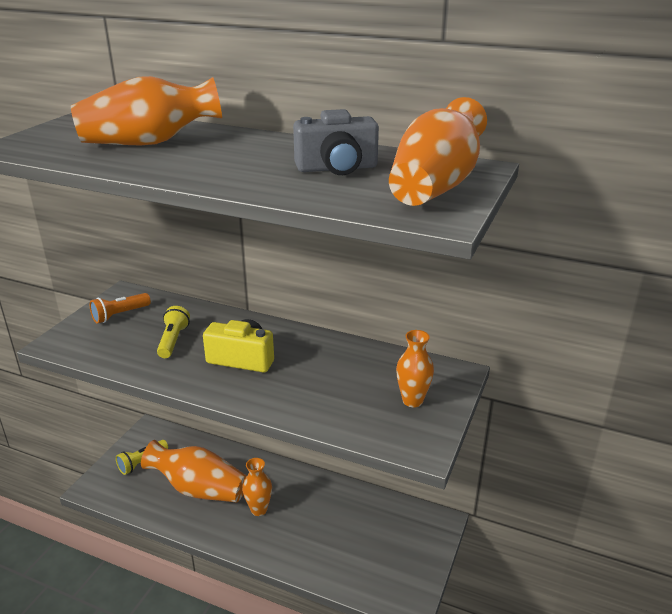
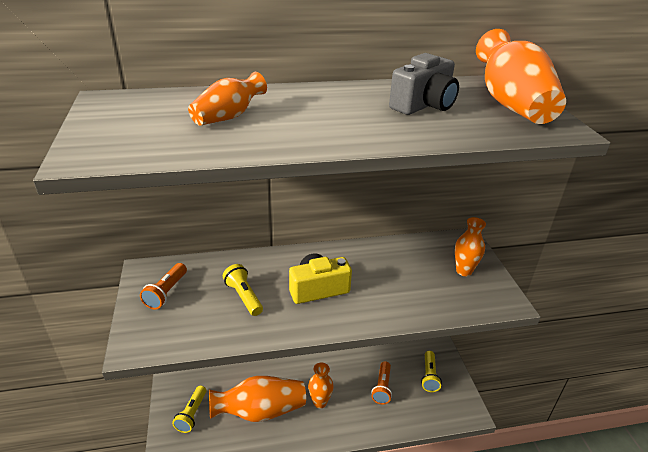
camera: 35 degrees left, 5 degrees up
orange vase [71,76,222,145] -> orange vase [188,72,267,126], size x0.58
none -> orange flashlight [371,361,392,404]
none -> yellow flashlight [421,351,442,392]

